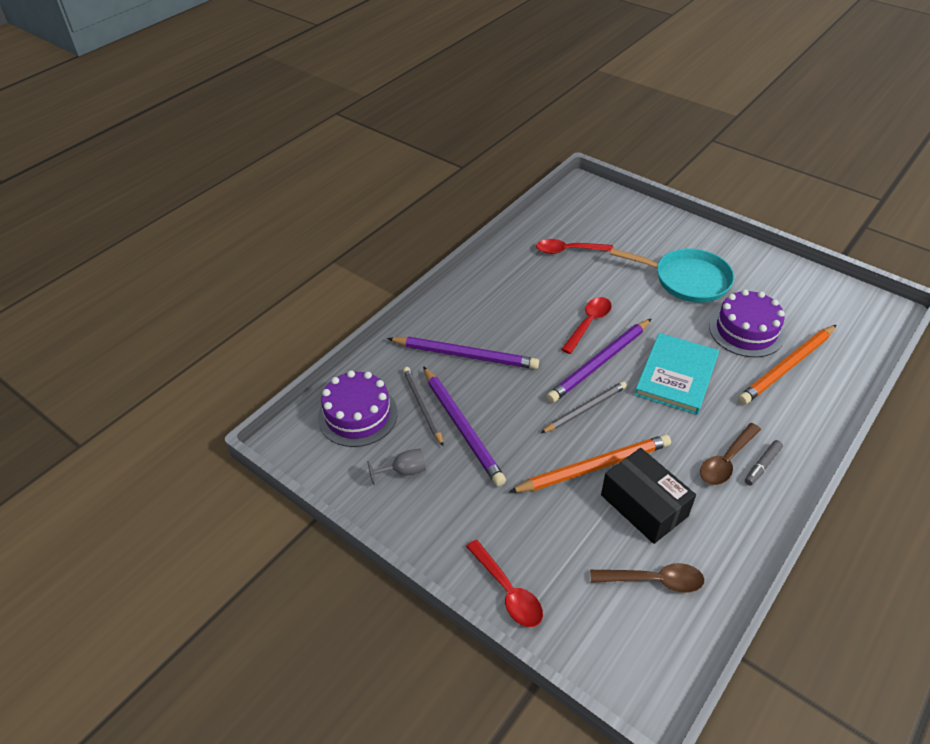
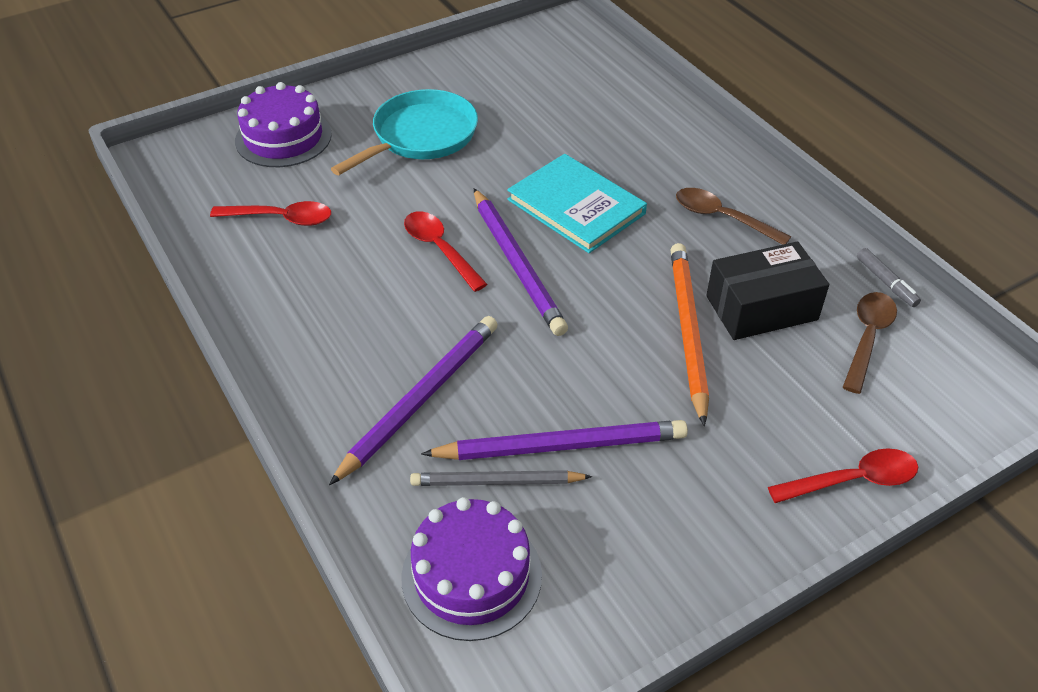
camera: 70 degrees left, 0 degrees up
grey goblet [367,449,426,485] -> none
red spoon [536,239,613,254] -> red spoon turned 105 degrees counterclockwise [210,201,331,226]
grey pencil [541,381,627,433] -> none
brown spoon [700,423,761,485] -> brown spoon turned 150 degrees clockwise [676,188,791,245]
purple cake [709,289,785,357] -> purple cake moved to [235,82,332,167]
orange pencil [738,325,836,405] -> none
grey marker [745,440,783,486] -> grey marker moved to [857,248,921,307]

